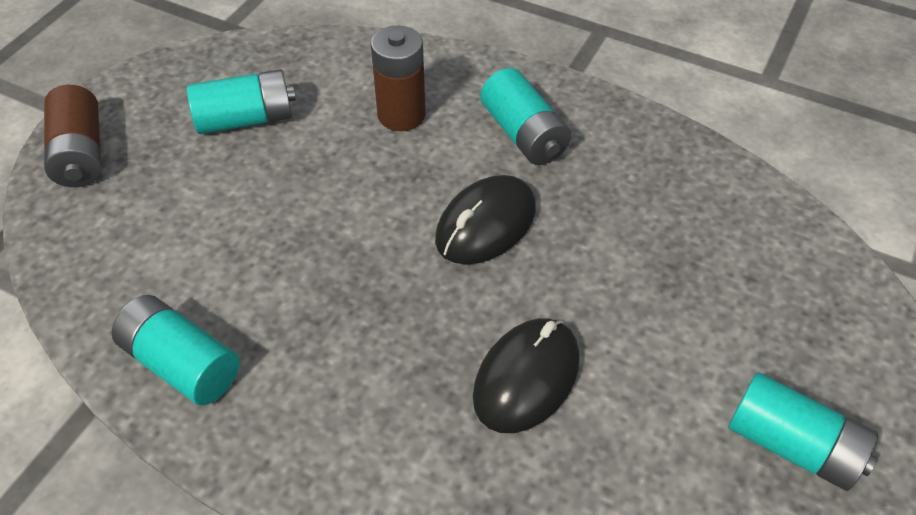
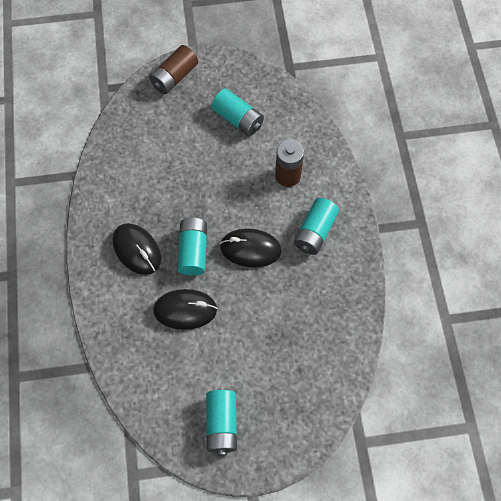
camera: 55 degrees right, 15 degrees up
turquoise battery [112,295,239,406] -> turquoise battery moved to [177,218,207,276]
none -> black mouse [112,223,161,275]

